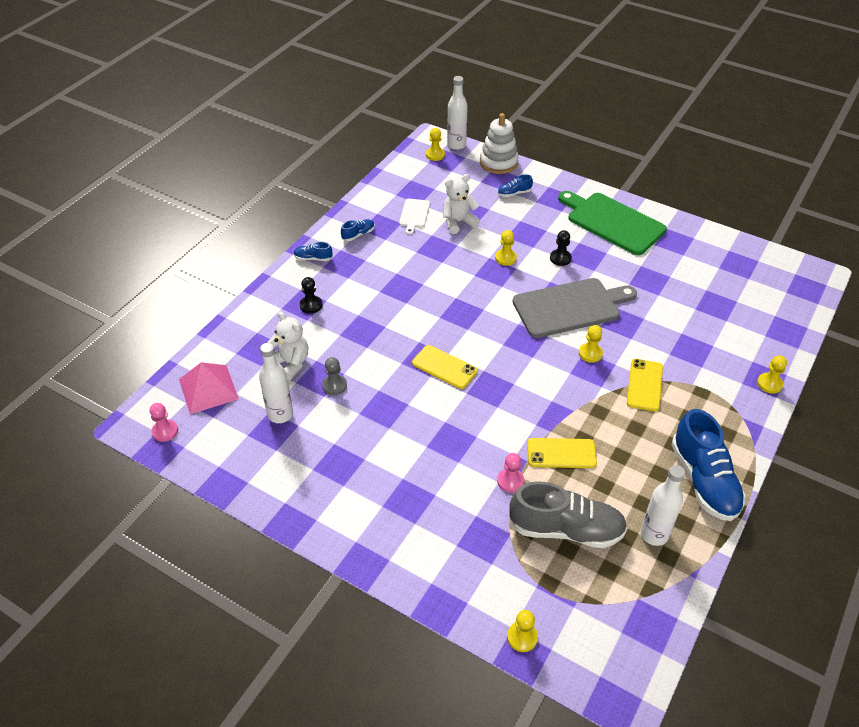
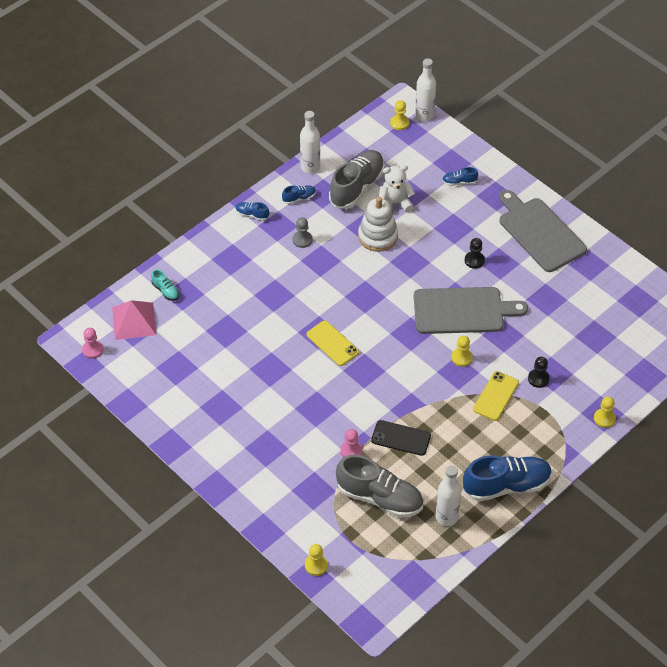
camera: 15 degrees right, 5 degrees up
white bottle [259,343,293,423] -> white bottle moved to [300,111,320,173]
white teddy bear [267,312,308,380] -> none
black pawn [300,277,323,314] -> black pawn moved to [528,357,550,388]
grey pawn [322,357,347,395] -> grey pawn moved to [293,217,312,248]
white cutting board [399,199,430,235] -> grey shoe [329,150,385,209]
white stacking toy [480,113,519,174] -> white stacking toy moved to [358,197,398,252]
yellow pawn [495,230,517,266] -> none
yellow phone [527,438,597,468] -> black phone [371,420,431,456]
green cutting board [558,191,667,255] -> grey cutting board [499,190,587,272]
blue shoe [671,409,746,521] -> blue shoe turned 105 degrees counterclockwise [463,455,552,501]
none -> turquoise shoe [151,269,179,301]

